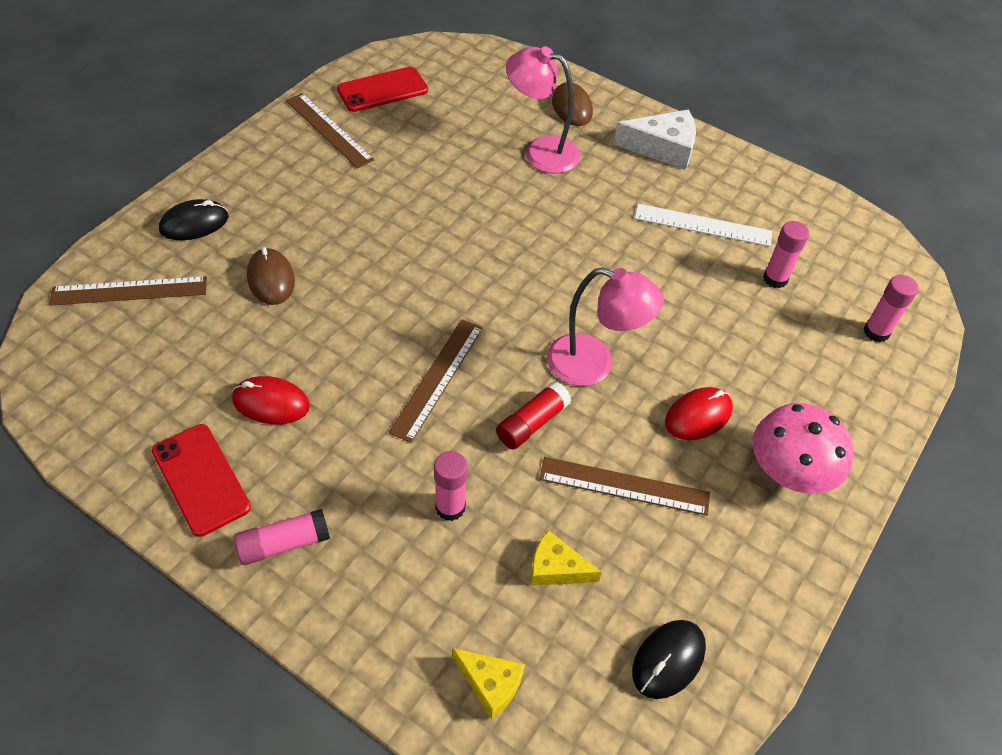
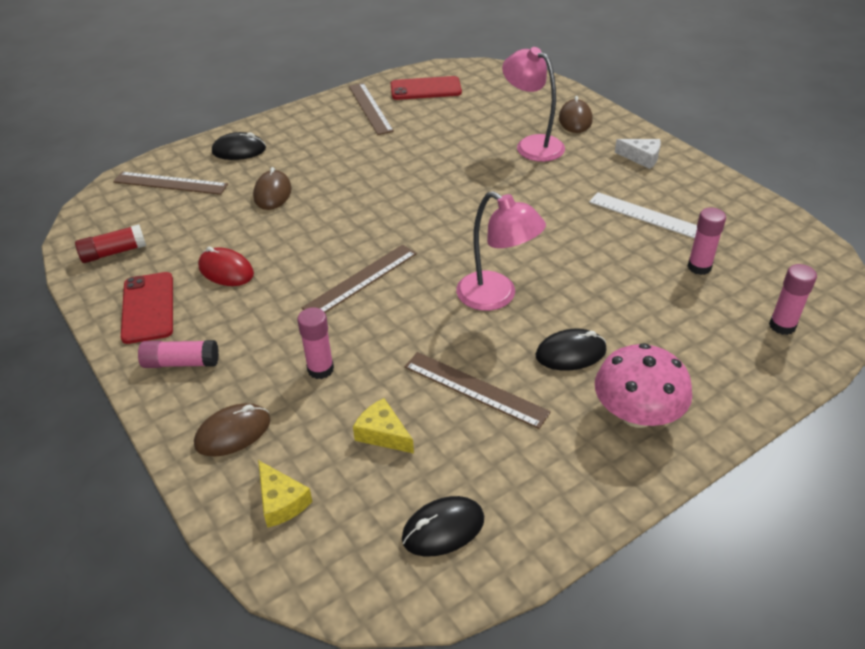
camera: 25 degrees right, 10 degrees down
red glue stick [496,381,571,449] -> red glue stick moved to [75,224,146,263]
white cheese [613,110,696,170] -> white cheese [615,139,661,169], size x0.62
red mouse [665,387,733,440] -> black mouse [535,329,607,370]
none -> brown mouse [194,403,271,457]

